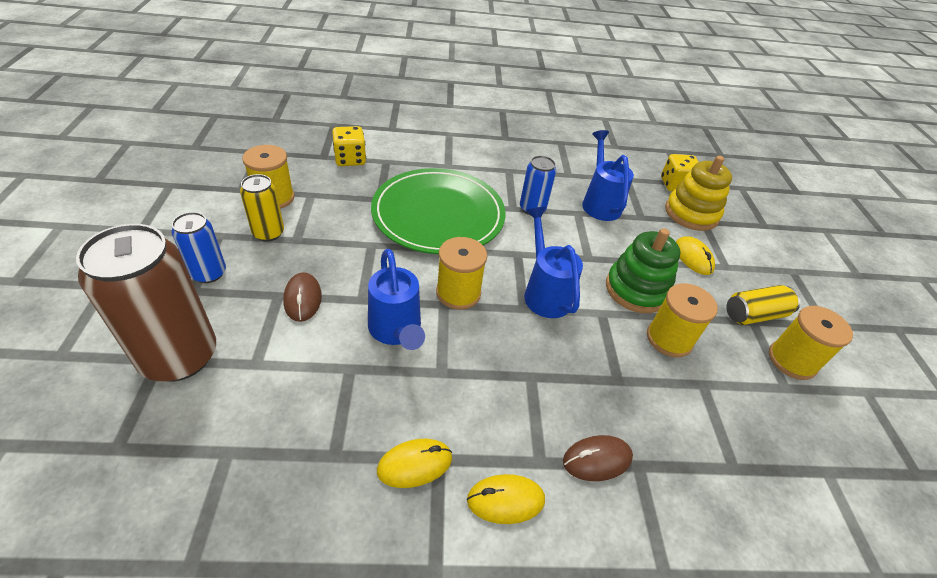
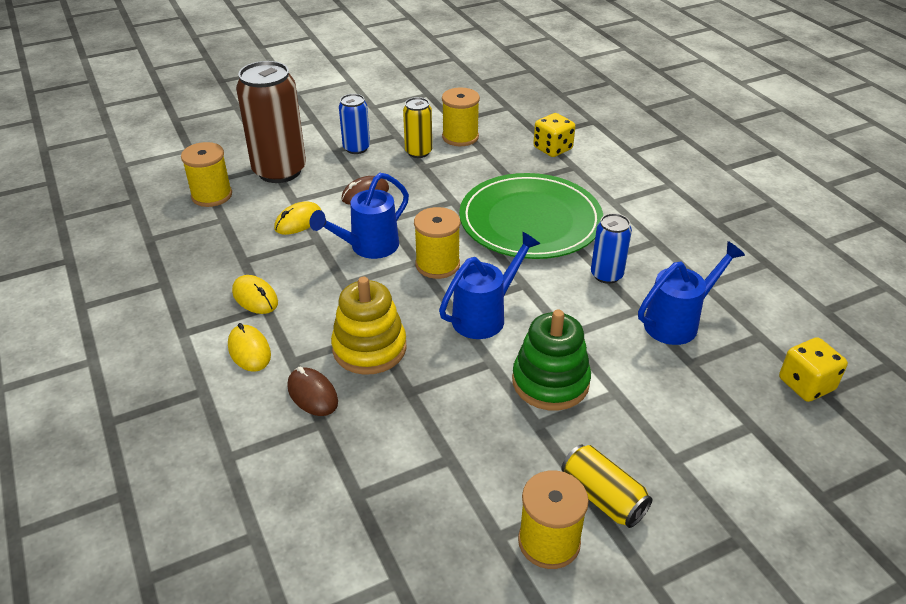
camera: 70 degrees right, 5 degrees down
yellow spool [647,283,718,357] -> yellow spool moved to [181,142,232,207]
yellow stacking toy [665,156,732,231] -> yellow stacking toy moved to [331,277,406,375]
yellow mouse [676,236,715,275] -> yellow mouse moved to [274,201,322,235]

